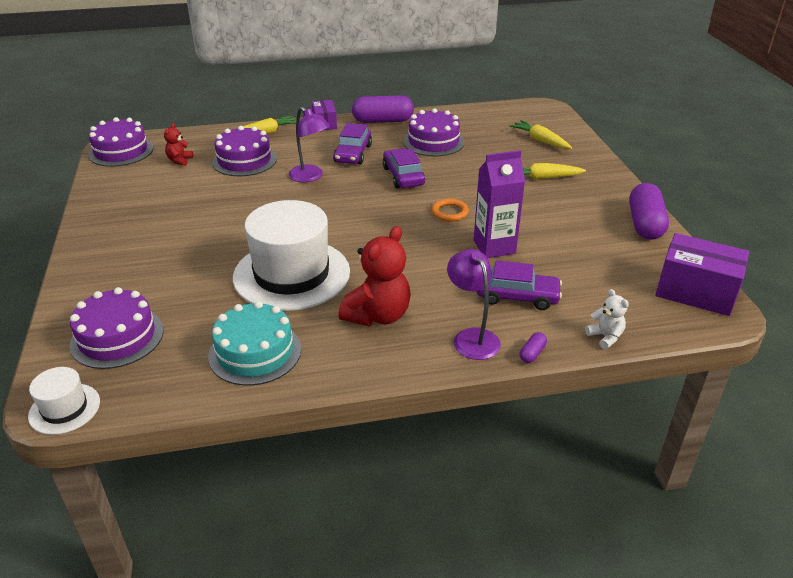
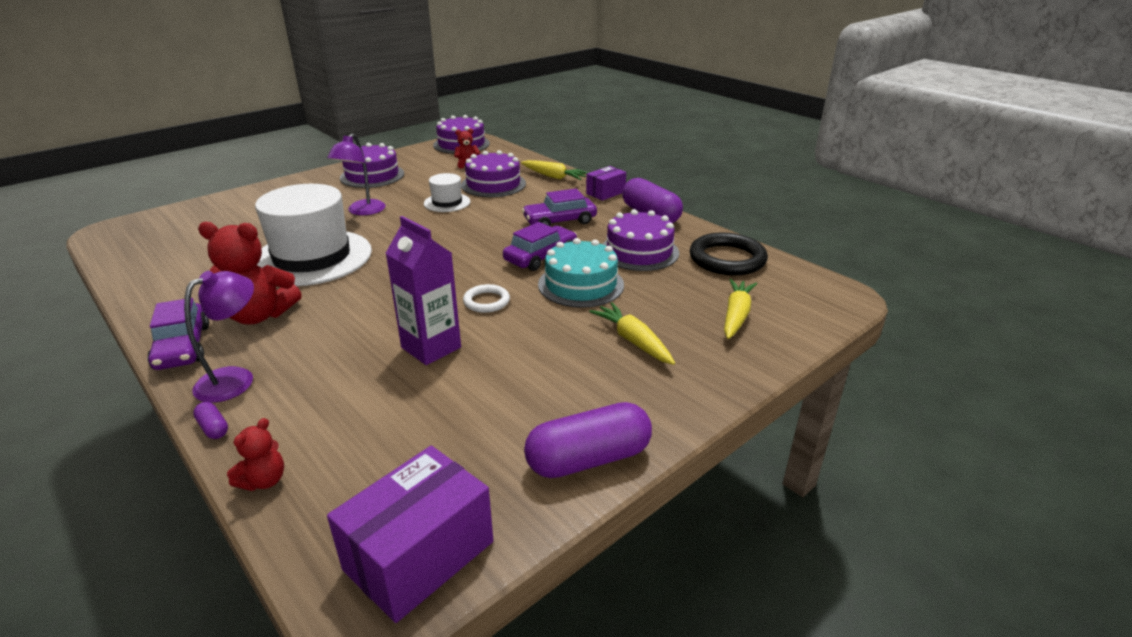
camera: 60 degrees right, 5 degrees down
white hat [28,367,100,435] -> white hat moved to [424,173,470,212]
purple cake [69,287,164,369] -> purple cake moved to [340,143,404,188]
turquoise cake [208,301,301,386] -> turquoise cake moved to [538,238,624,308]
purple lamp [289,107,330,183] -> purple lamp moved to [327,133,386,215]
orange ring [432,199,469,221] -> white ring [463,284,510,313]
purple car [476,260,562,310] -> purple car moved to [147,298,209,370]
purple capsule [520,332,547,363] -> purple capsule turned 45 degrees clockwise [193,402,228,439]
white teddy bear [585,289,629,349] -> red teddy bear [227,418,284,491]
purple box [655,233,749,316] -> purple box turned 45 degrees clockwise [327,446,493,623]
none -> black ring [690,232,768,275]

